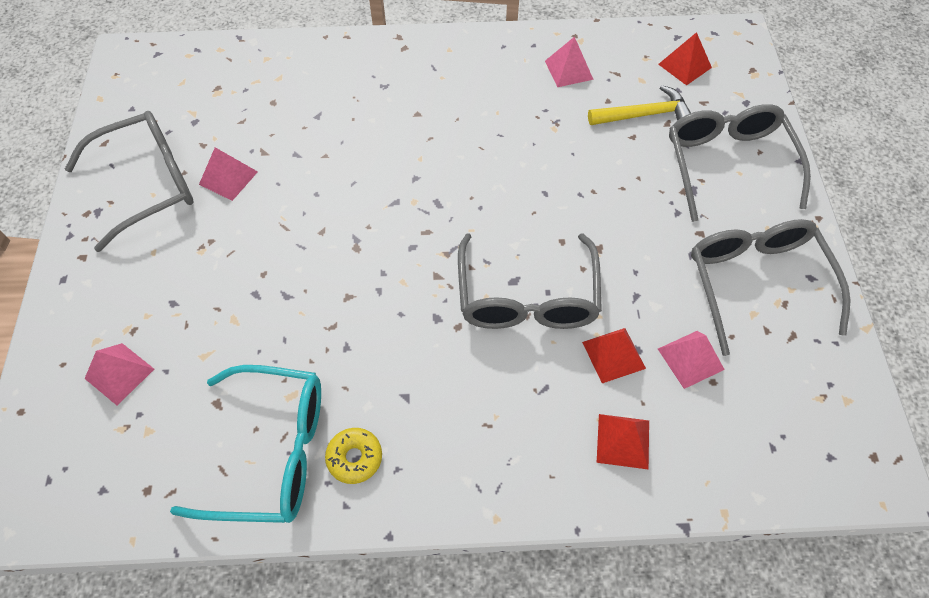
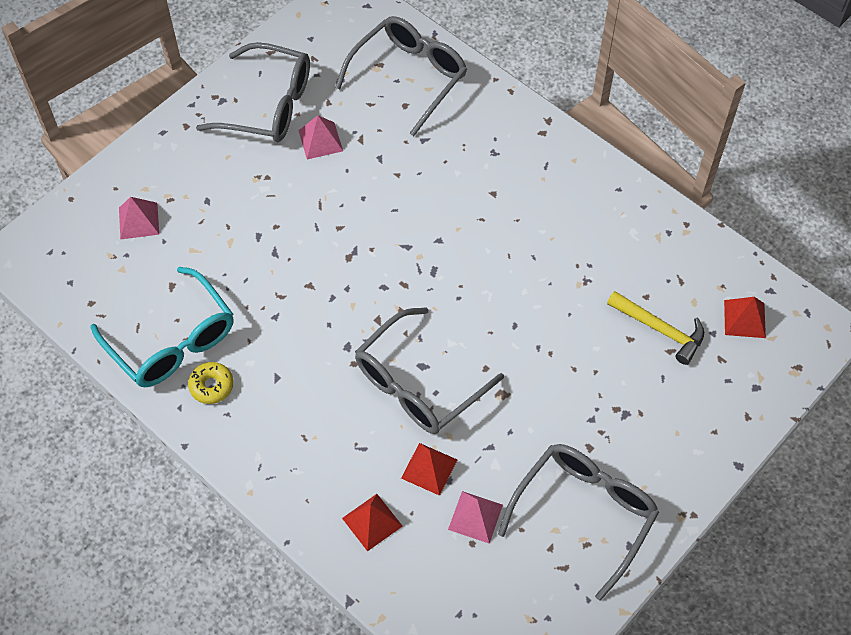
camera: 45 degrees right, 0 degrees up
pink pyramid [545,36,594,87] -> none
grey glasses [669,104,811,222] -> grey glasses moved to [335,16,467,136]

